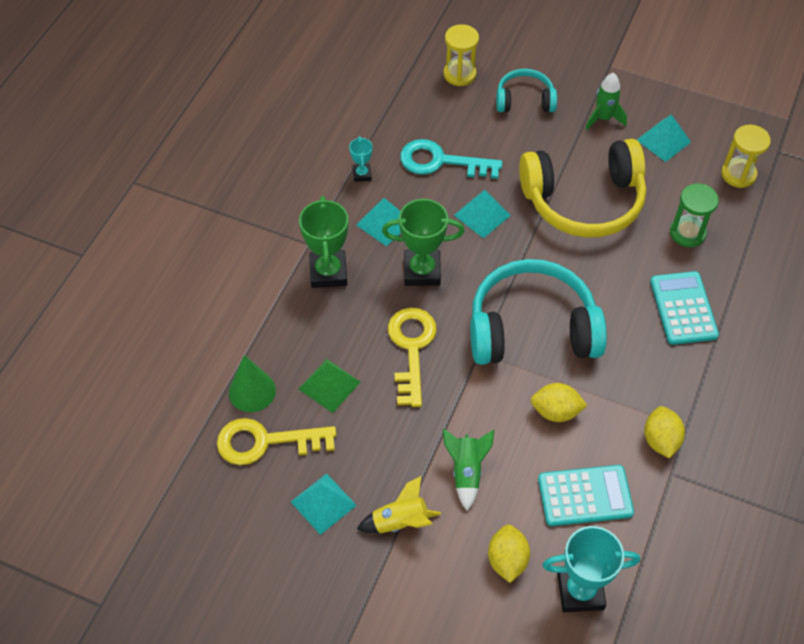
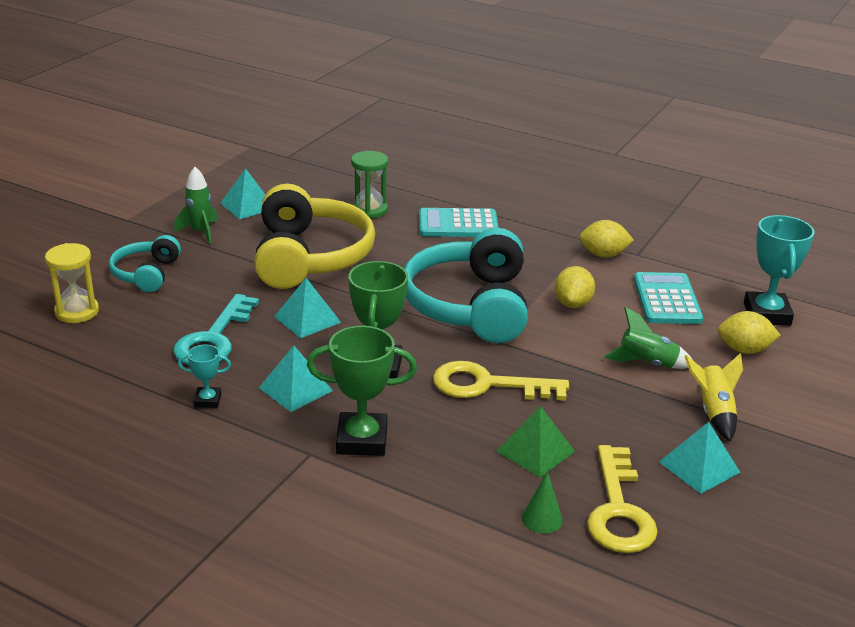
camera: 85 degrees left, 25 degrees down
green cone [229,355,276,412] -> green cone [522,471,563,533], size x0.64
yellow hourglass [721,125,771,188] -> none

